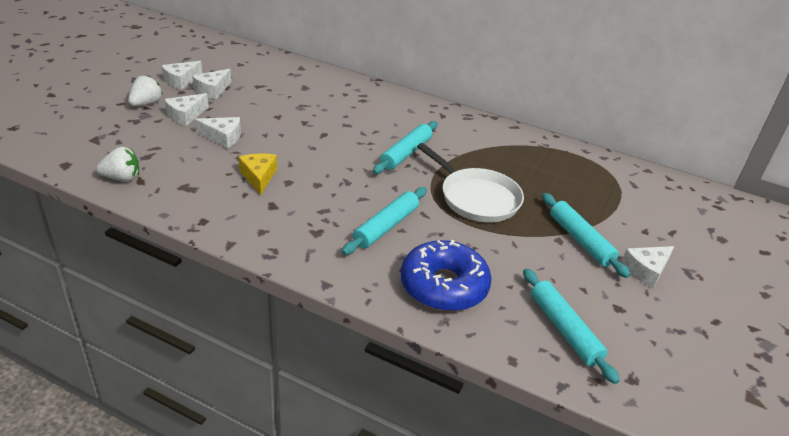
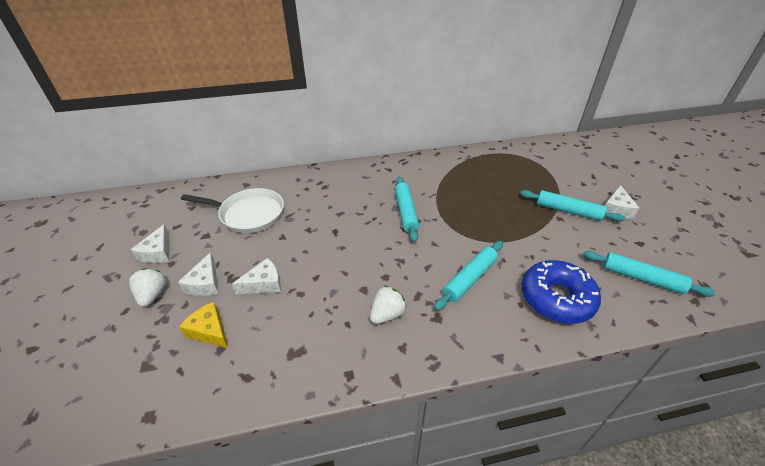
camera: 35 degrees left, 5 degrees up
white strawberry [96,147,139,182] -> white strawberry moved to [370,286,407,324]
white cheese [192,69,231,99] -> none
yellow cheese [238,153,277,195] -> yellow cheese moved to [179,302,228,348]
turquoise rolling pin [342,187,427,255] -> turquoise rolling pin turned 45 degrees clockwise [434,241,503,311]
white pan [417,143,524,222] -> white pan moved to [181,188,284,233]

